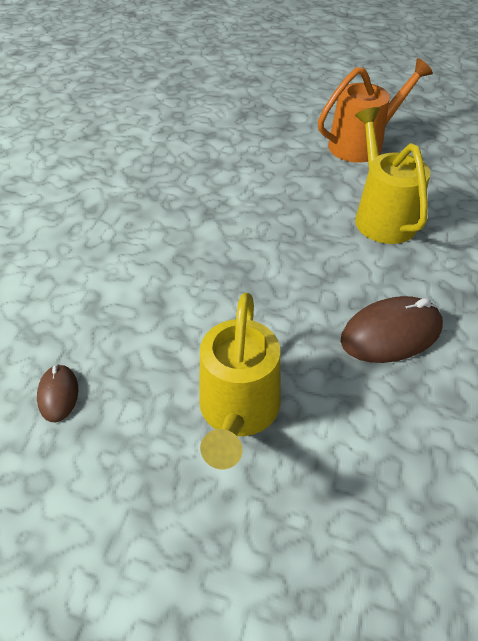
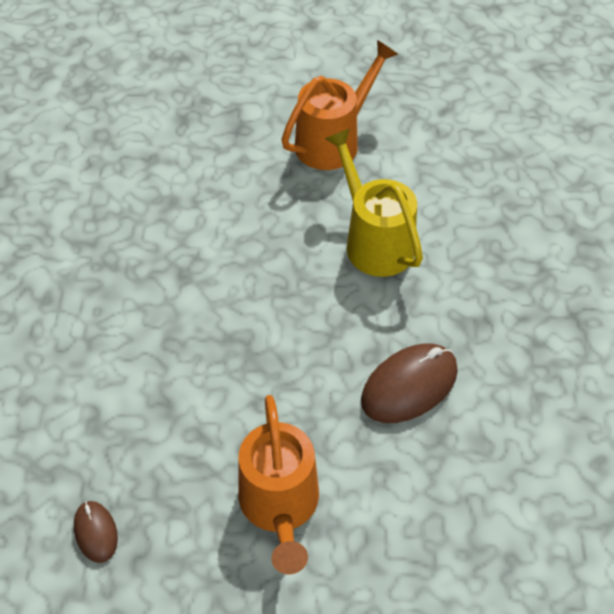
camera: 15 degrees left, 5 degrees up
yellow watering can [199,293,280,469] -> orange watering can [238,395,319,574]

